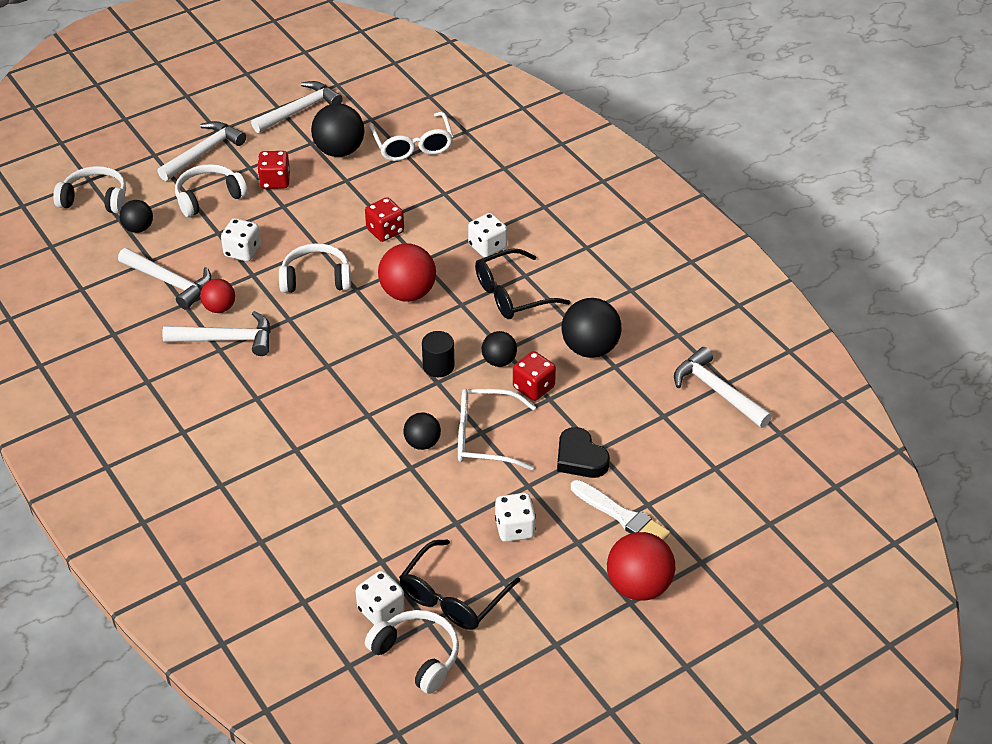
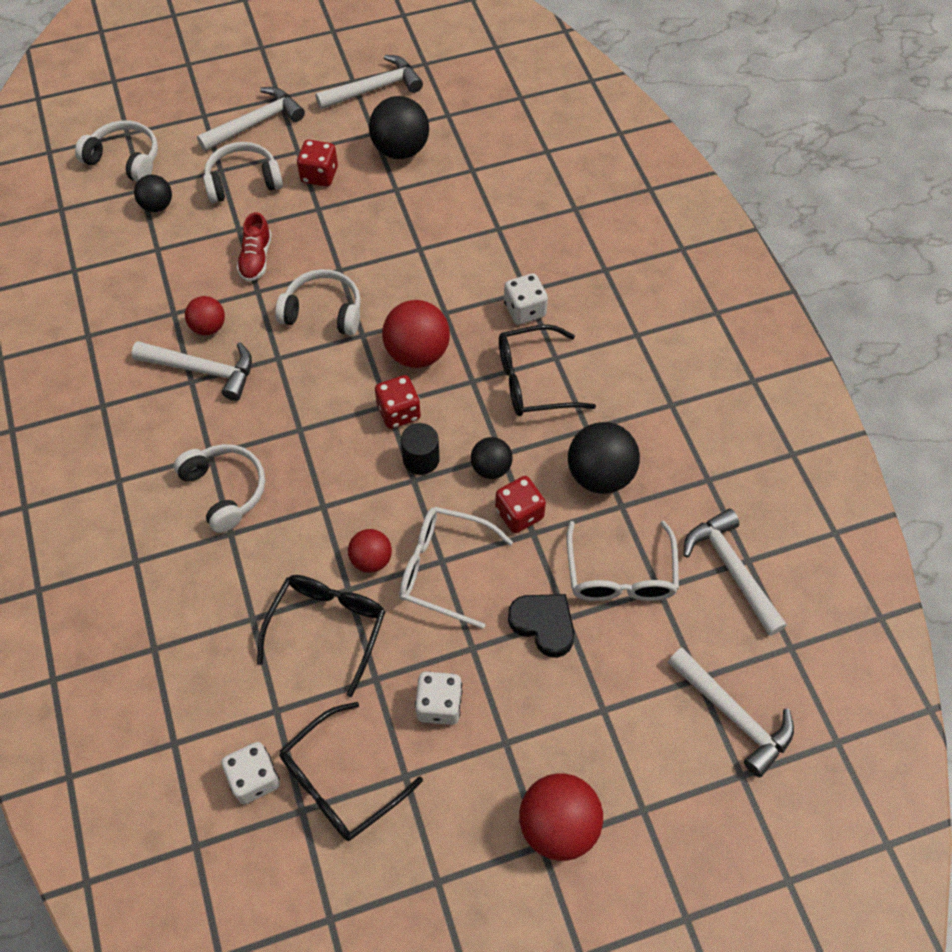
camera: 15 degrees right, 15 degrees up
white hammer [118,248,212,309] -> white hammer moved to [668,647,794,777]
white dice [221,218,261,261] -> red shoe [237,212,272,282]
red dice [365,197,404,242] -> red dice moved to [375,375,421,429]
white headphones [365,610,459,694] -> white headphones moved to [174,444,265,533]
white glasses [369,112,453,161] -> white glasses moved to [567,521,679,601]
black ball [403,412,441,450] -> red ball [348,529,392,573]
black heart [557,427,610,478] -> black heart turned 150 degrees clockwise [508,594,574,658]
white brush [571,480,670,540] -> none
none -> black glasses [257,575,385,697]

